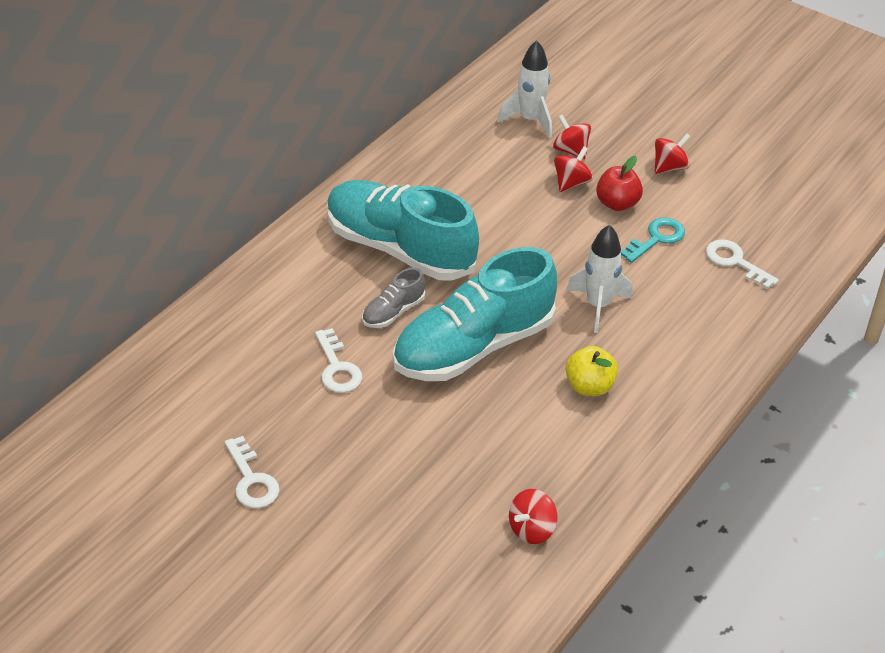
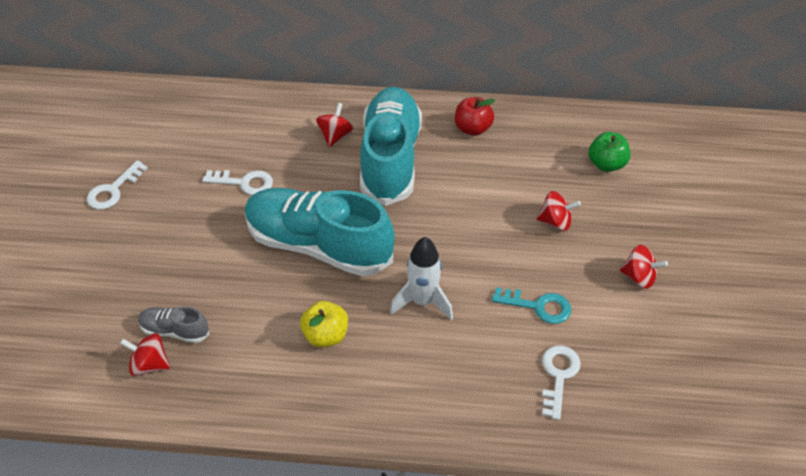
camera: 60 degrees right, 5 degrees up
white key [315,328,362,393] -> white key turned 120 degrees counterclockwise [202,170,273,195]
grey shoe [362,268,426,328] -> grey shoe moved to [138,306,210,343]
white rocket [497,40,552,138] -> green apple [588,132,630,172]
red spinning top [553,115,591,159] -> red spinning top moved to [316,103,354,147]
red apple [596,156,643,211] -> red apple moved to [455,97,496,136]

